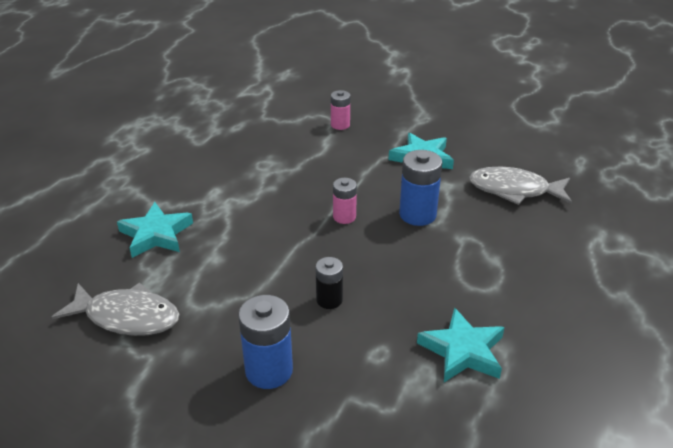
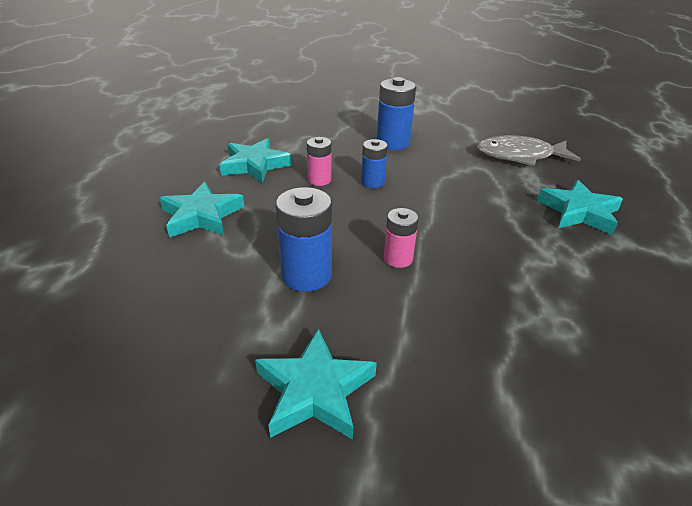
camera: 165 degrees right, 0 degrees up
black battery [316,257,343,309] -> blue battery [361,139,388,188]
pink battery [331,90,350,130] -> pink battery moved to [307,137,331,186]
grey fish [469,166,572,205] -> none
none -> turquoise star [160,181,244,238]

